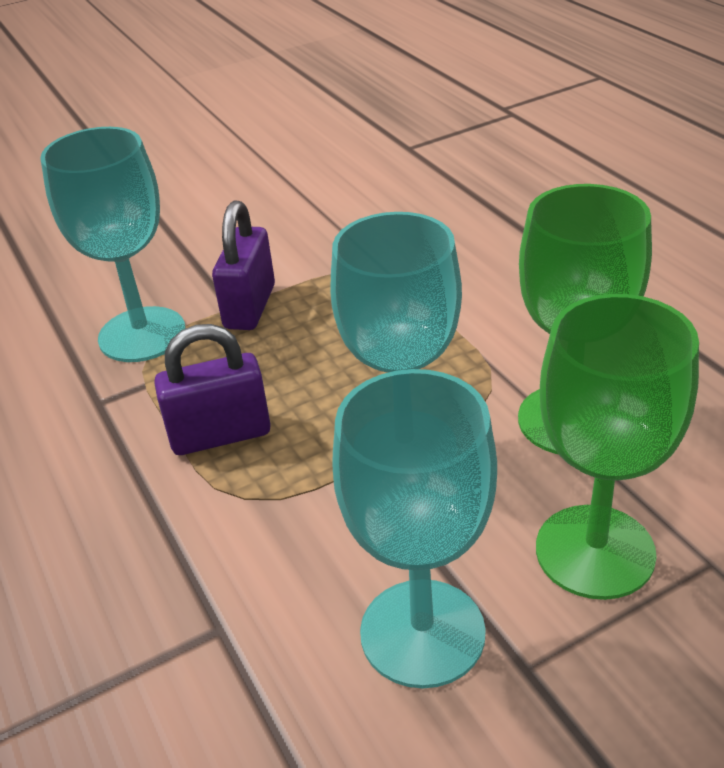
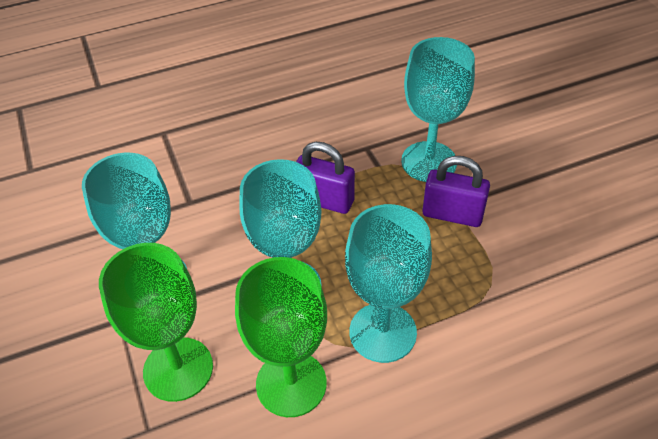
camera: 95 degrees right, 10 degrees up
purple padlock [154,324,271,455] -> purple padlock turned 60 degrees counterclockwise [296,142,355,214]
none -> turquoise goblet [345,204,432,363]

